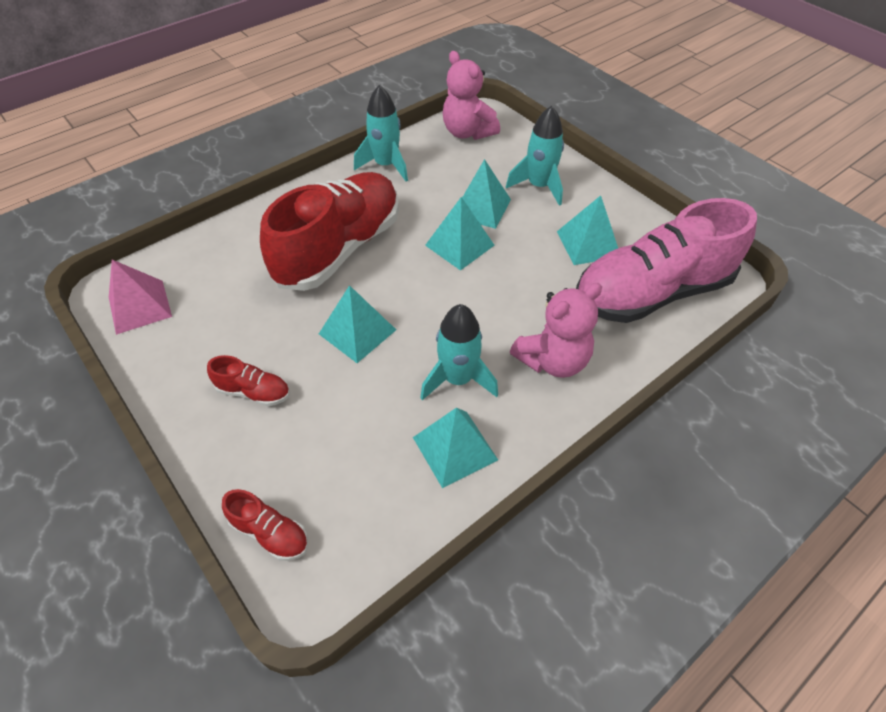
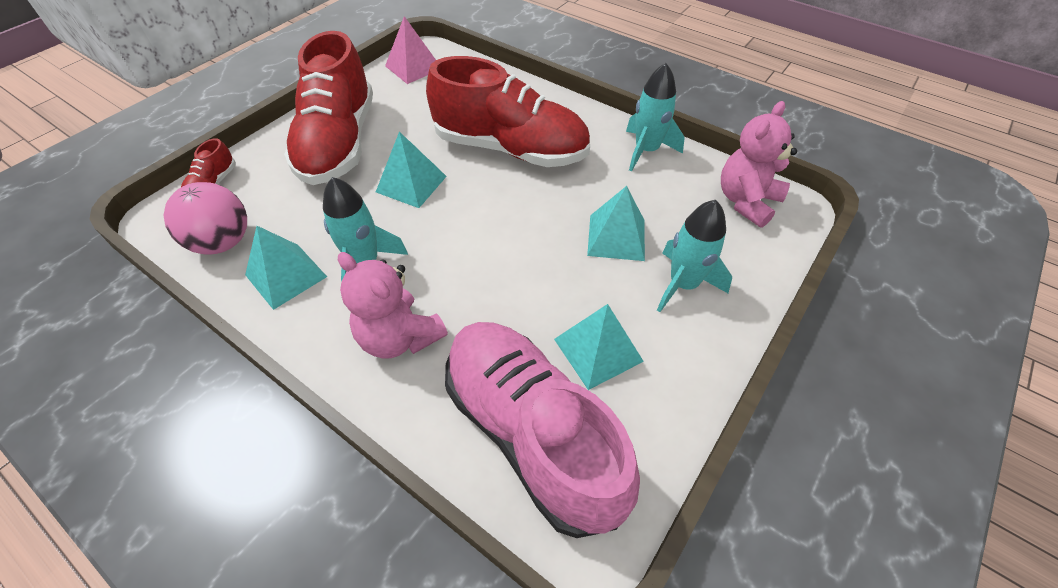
camera: 75 degrees right, 0 degrees up
red shoe [207,355,290,406] -> red shoe [284,31,373,185], size x2.46
turquoise pyramid [425,197,495,271] -> none
none -> pink ball [164,182,247,255]

